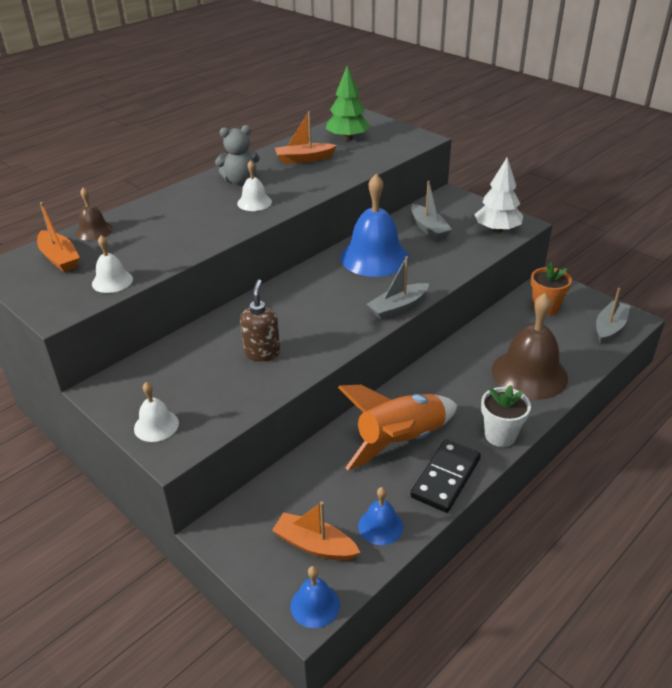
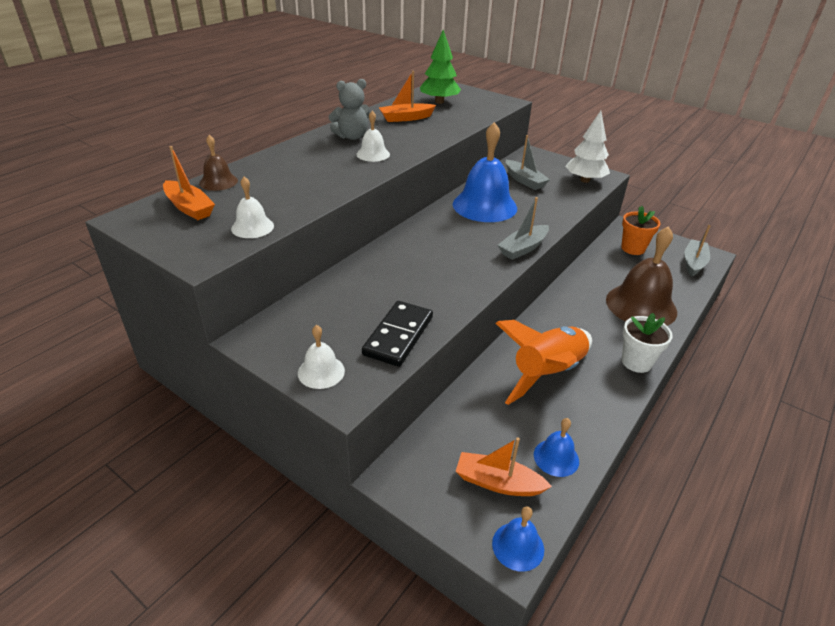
camera: 10 degrees left, 0 degrees up
brown soap dispenser [240,280,280,362] -> none
black domino [411,440,481,513] -> black domino moved to [362,301,433,367]

